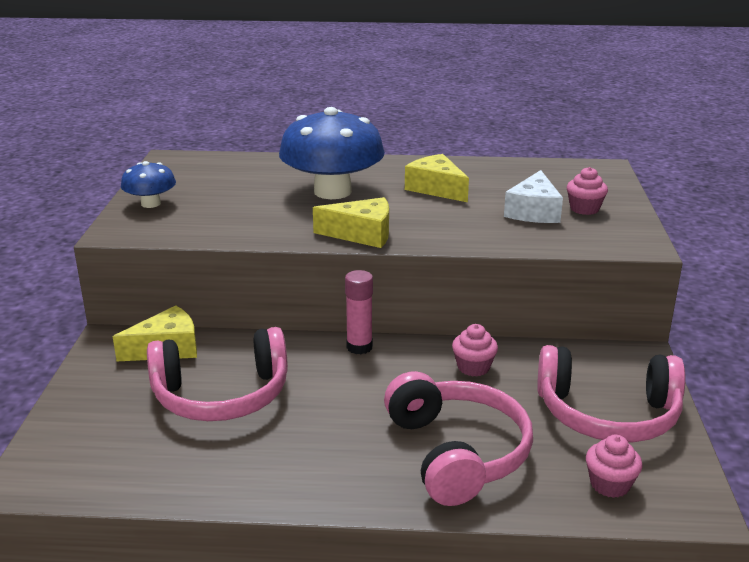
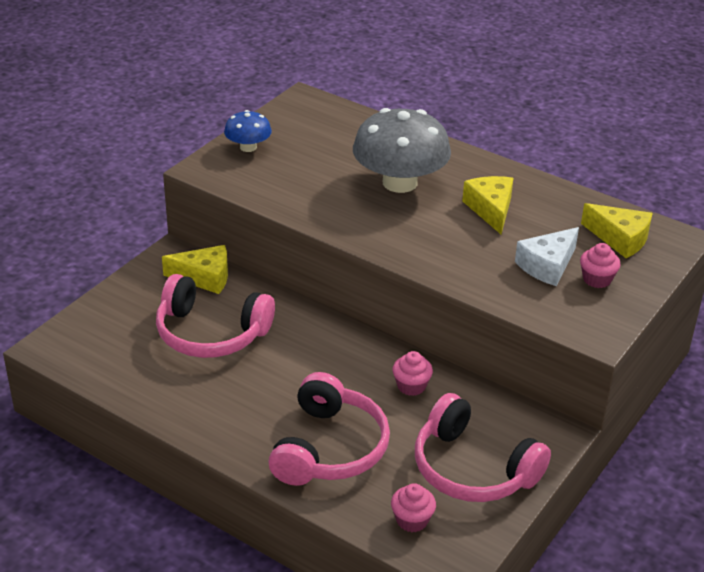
camera: 30 degrees right, 10 degrees up
blue mushroom [279,107,385,199] -> grey mushroom [353,108,451,193]
yellow cheese [313,197,389,248] -> yellow cheese moved to [581,203,653,258]
pink glue stick [345,270,373,354] -> none

